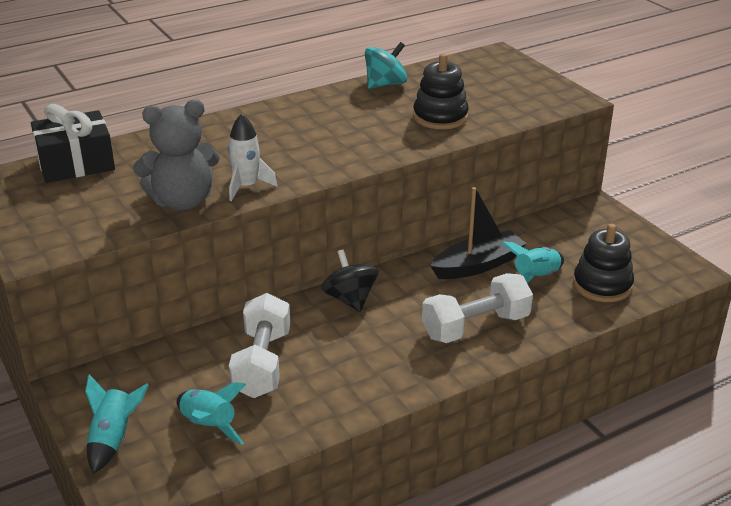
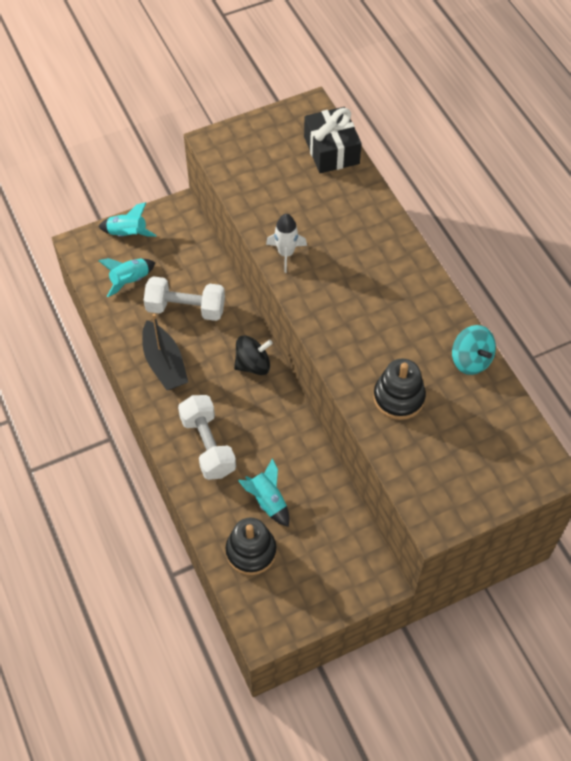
camera: 95 degrees right, 25 degrees up
grey teddy bear [133,99,220,211] -> none
black boat [430,187,527,279] -> black boat moved to [142,313,188,390]

